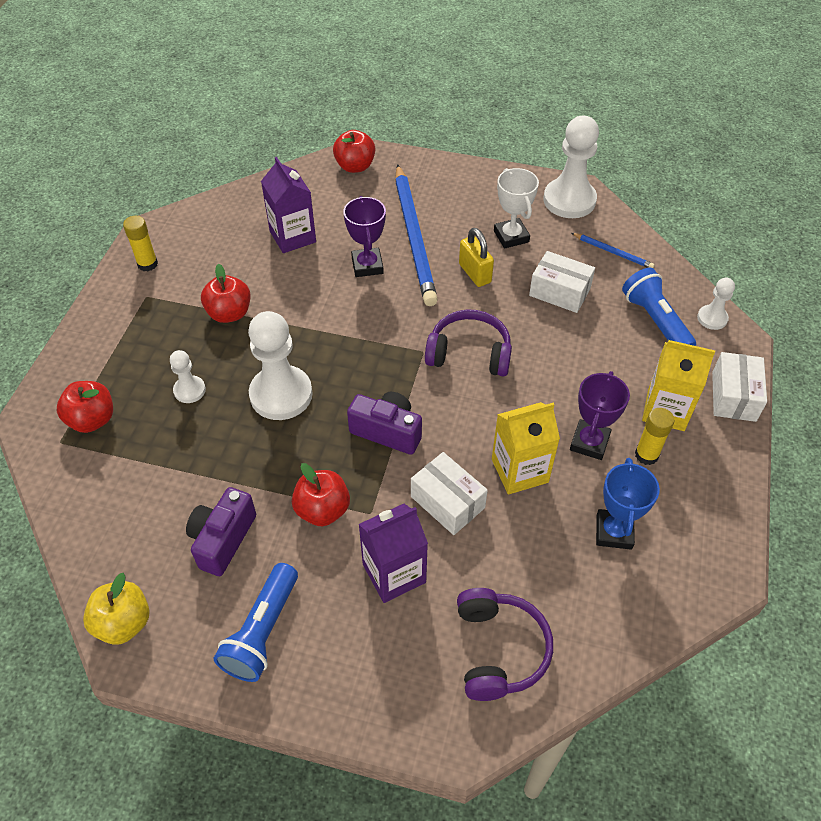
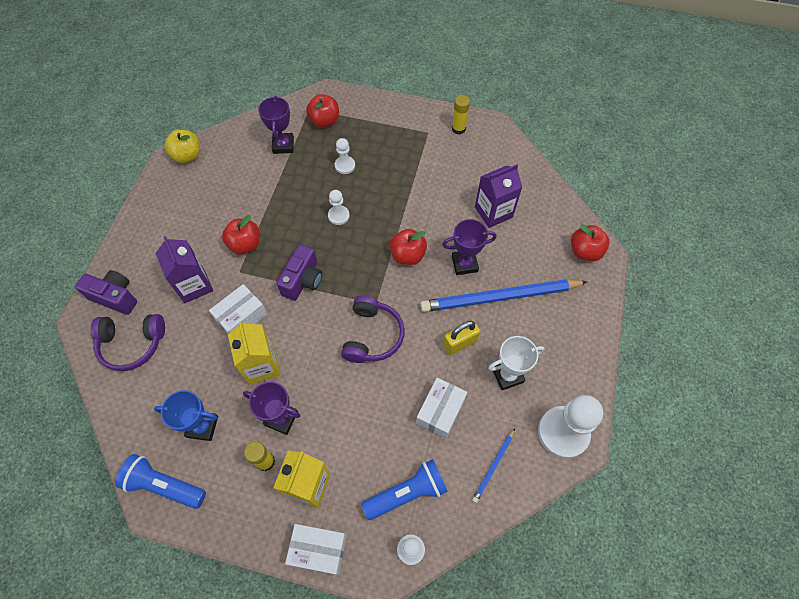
camera: 90 degrees right, 10 degrees up
purple camera [186,487,256,576] -> purple camera moved to [75,270,137,315]
red apple [201,264,250,323] -> red apple moved to [390,229,427,265]
blue flashlight [214,563,298,682] -> blue flashlight moved to [115,454,206,509]
white pawn [248,311,312,420] -> white pawn [328,190,350,225], size x0.51
none -> purple trophy [258,96,294,154]

